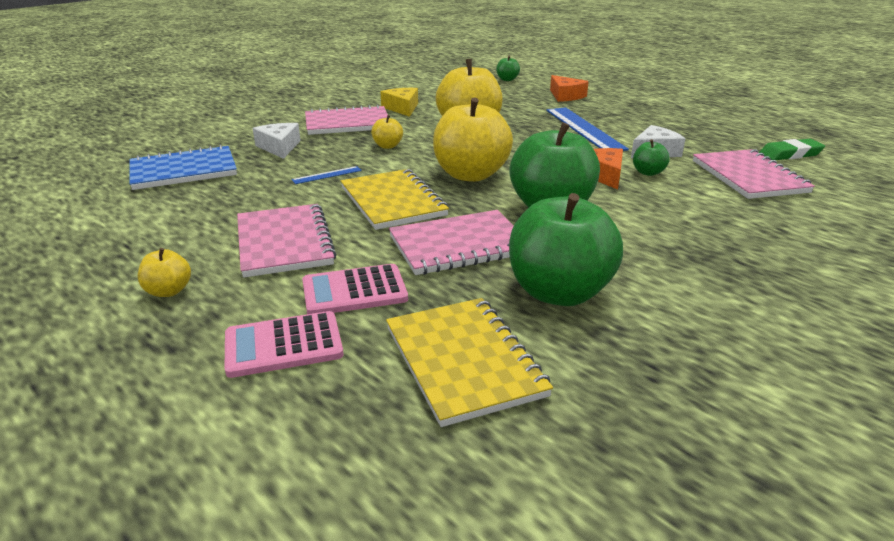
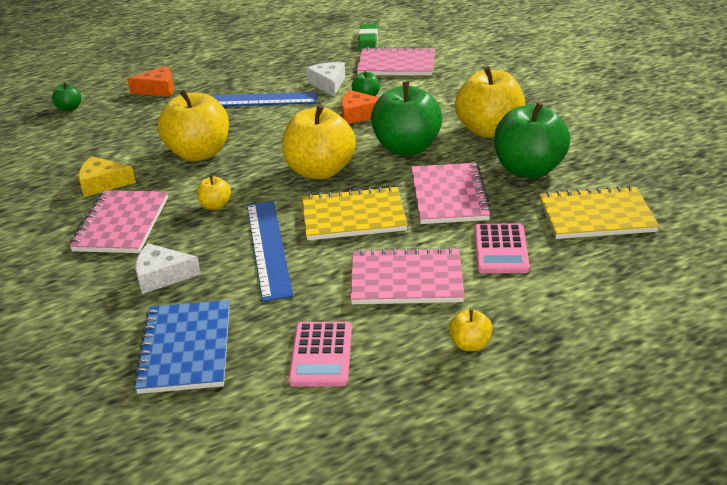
camera: 70 degrees left, 5 degrees up
pink calculator [224,311,343,378] -> pink calculator moved to [288,322,352,387]
blue ruler [292,166,362,184] -> blue ruler [247,201,293,302], size x2.25
none -> yellow apple [455,66,525,138]

